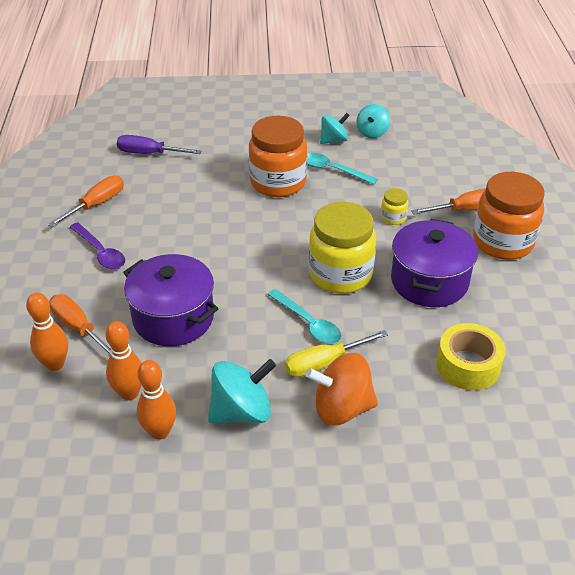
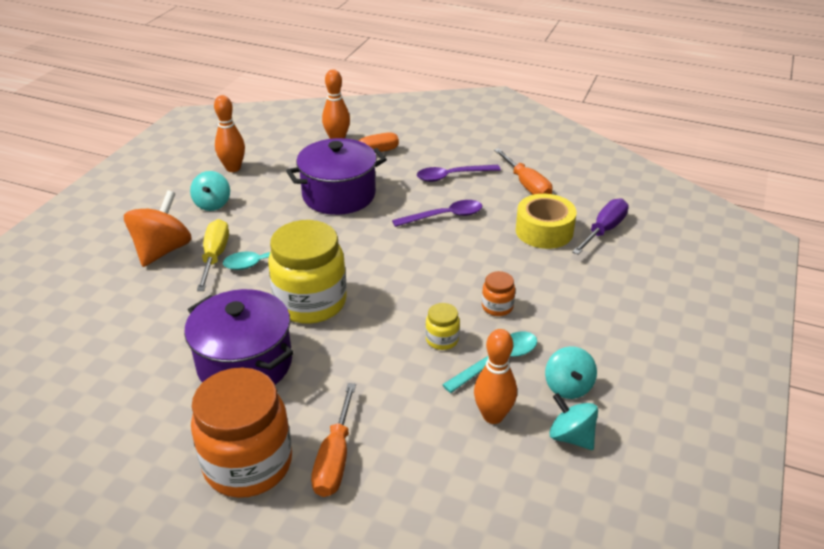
camera: 115 degrees right, 5 degrees down
orange bowling pin [105,321,142,400] -> orange bowling pin moved to [474,329,517,424]
turquoise spinning top [208,359,276,423] -> turquoise spinning top [190,171,230,211], size x0.63
orange jar [249,116,307,197] -> orange jar [482,271,515,316], size x0.44
yellow jar [381,188,408,225] -> yellow jar moved to [425,303,460,350]
yellow tape [437,323,505,390] -> yellow tape moved to [516,194,577,249]
none -> purple spoon [392,200,482,227]

